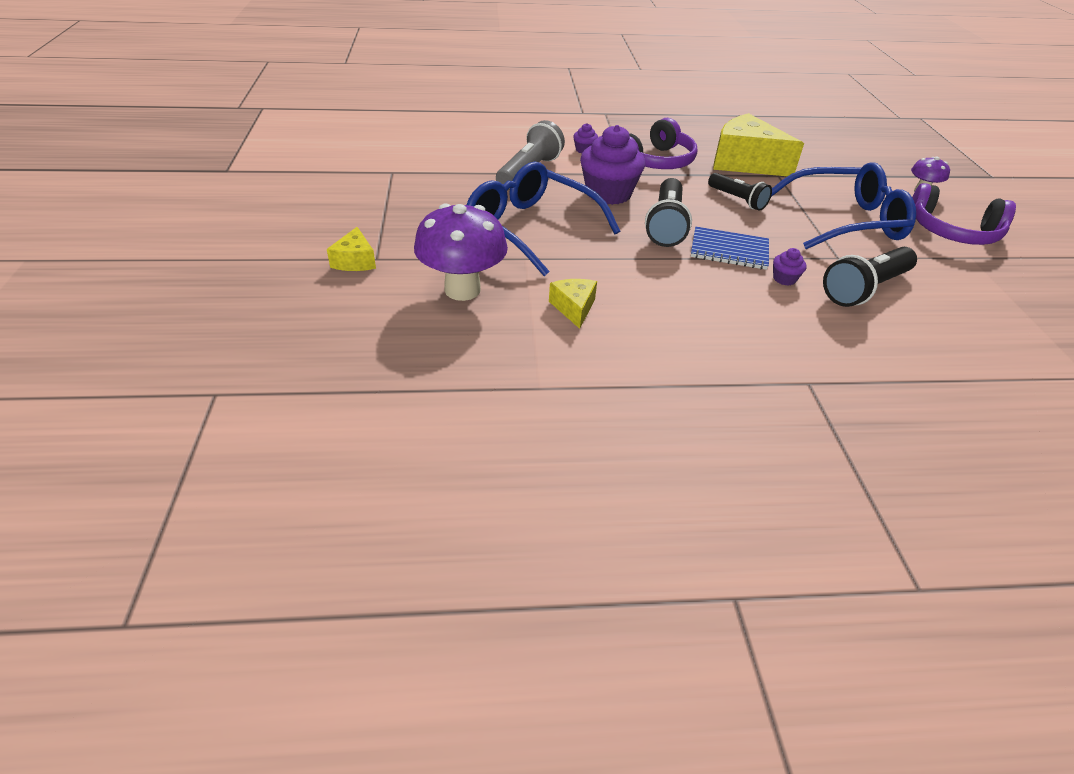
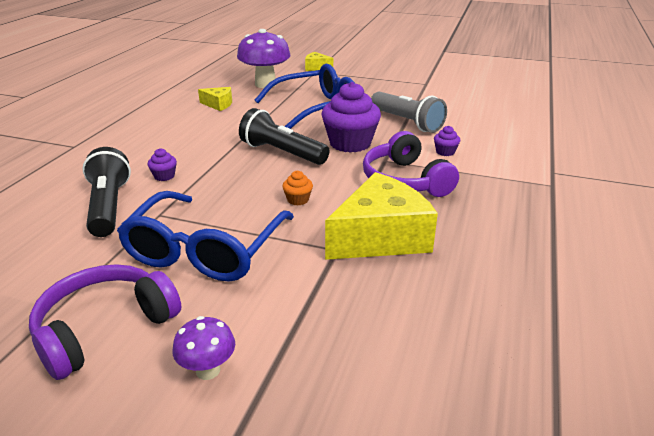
camera: 115 degrees right, 10 degrees down
blue notebook [691,227,769,270] -> none
black flashlight [708,173,772,211] -> orange cupcake [282,171,313,206]

